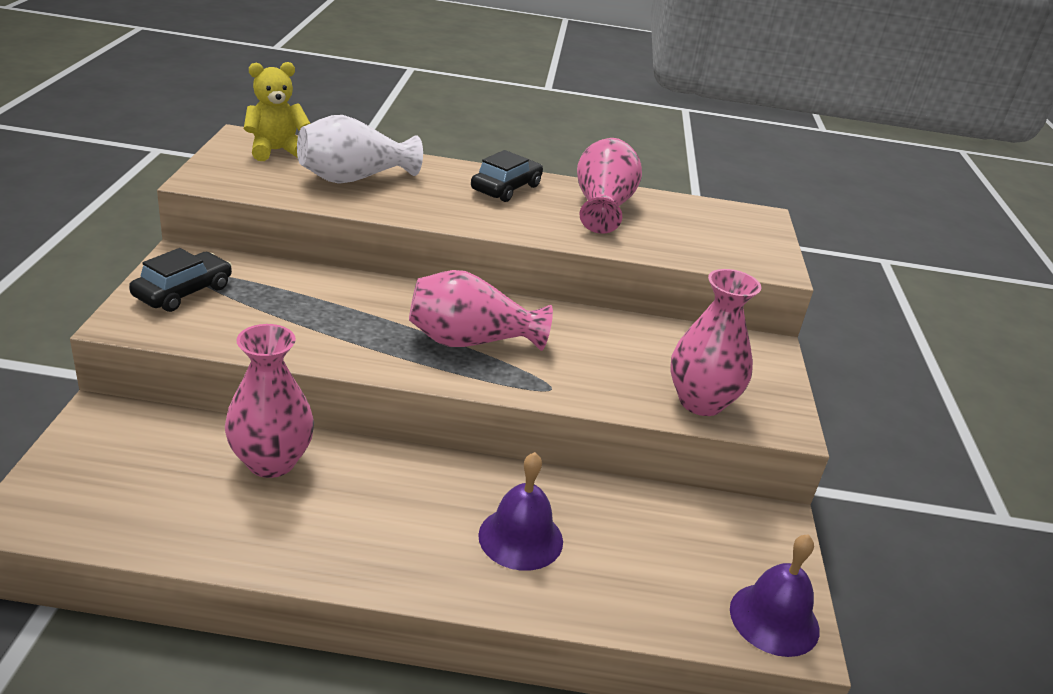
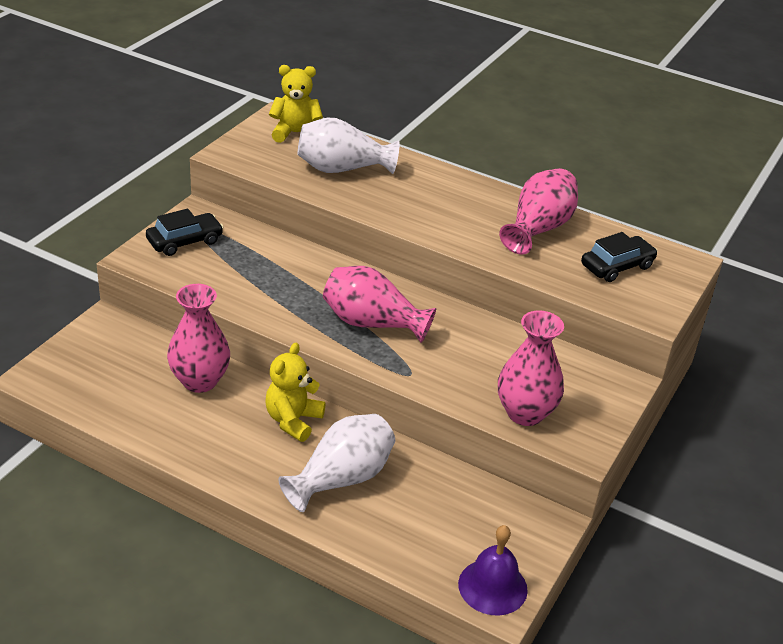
camera: 25 degrees right, 5 degrees up
black car [471,150,543,202] -> black car moved to [581,232,658,282]
purple bell [478,452,563,571] -> white vase [278,414,395,512]
none -> yellow teddy bear [265,343,325,442]

